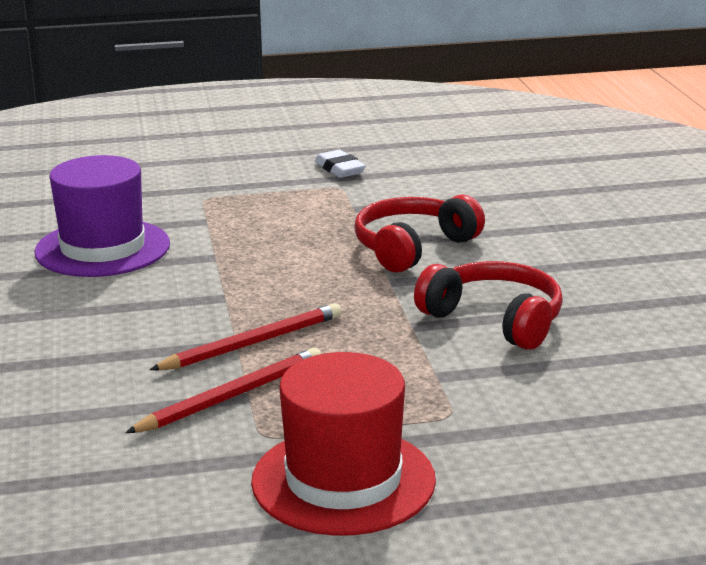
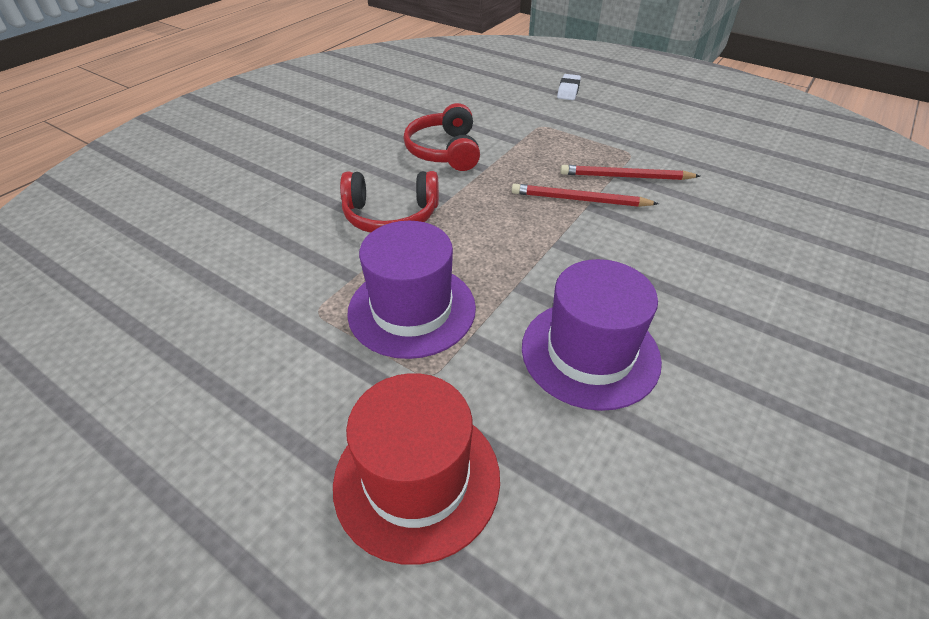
camera: 135 degrees left, 20 degrees up
red hat [251,352,436,536] -> red hat moved to [333,373,500,565]
white eraser [315,150,366,178] -> white eraser moved to [557,74,581,100]
none -> purple hat [347,221,476,359]

